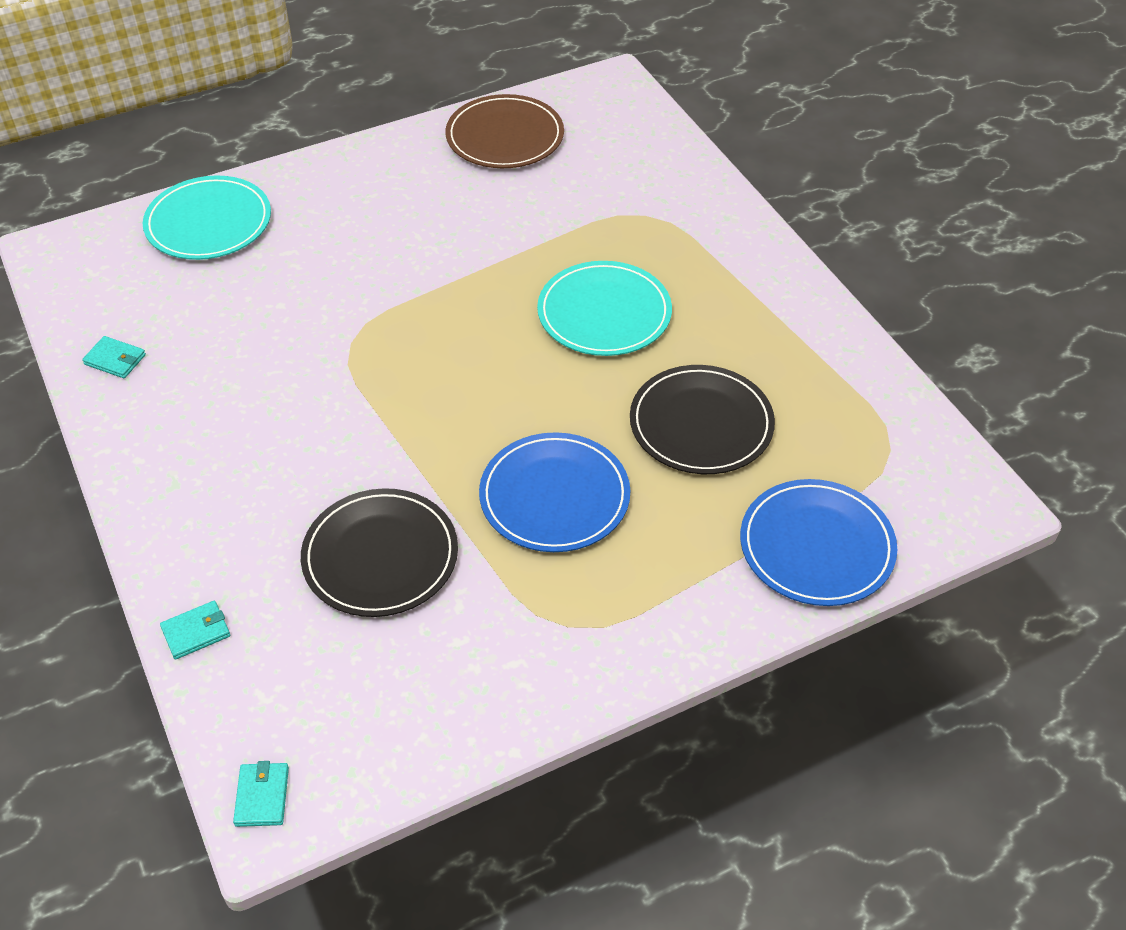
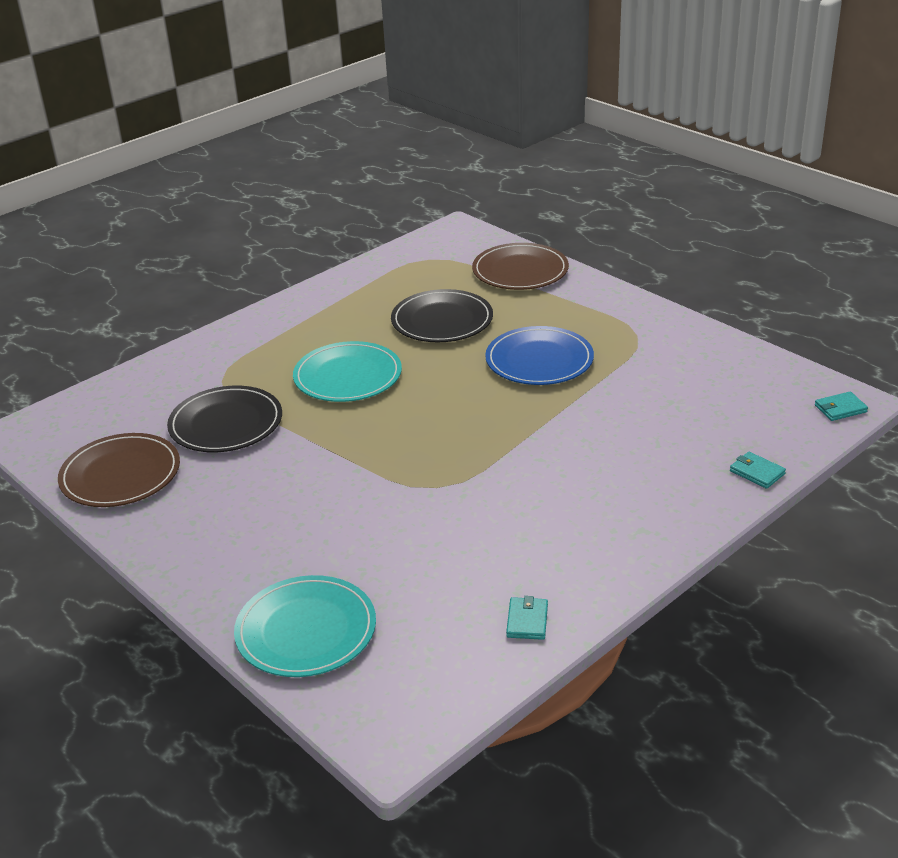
camera: 105 degrees left, 15 degrees down
black plate [301,488,458,617] -> black plate moved to [167,386,282,452]
blue plate [740,479,897,606] -> brown plate [472,243,569,290]

